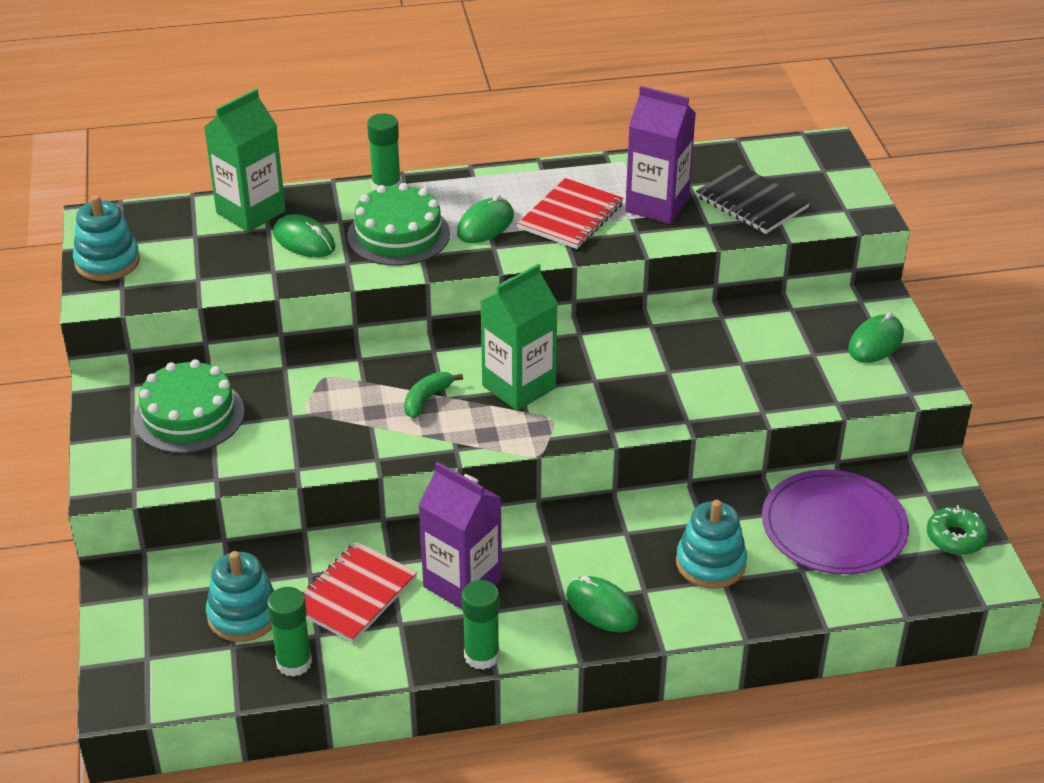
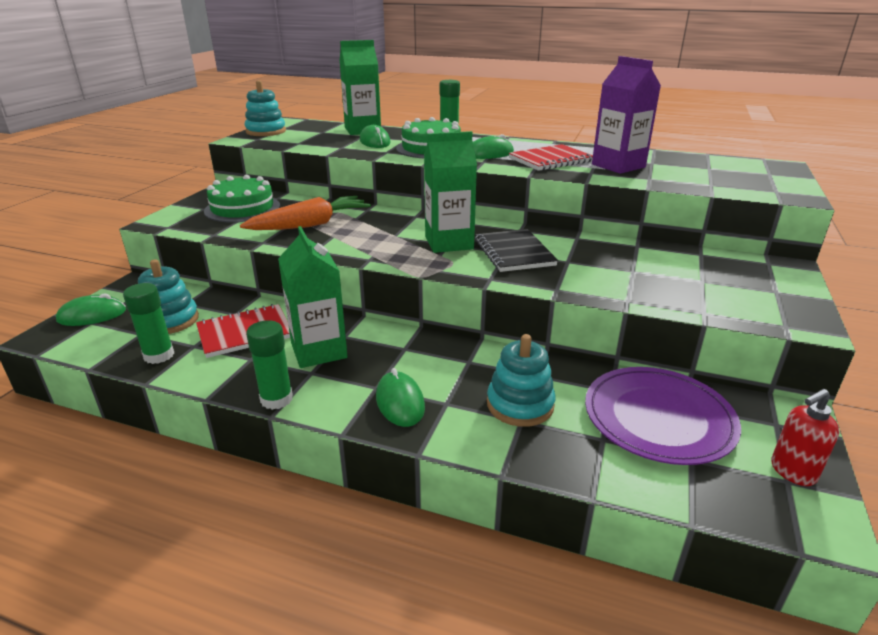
camera: 30 degrees right, 10 degrees down
green banana [404,372,463,418] -> none
purple carton [418,462,502,609] -> green carton [278,226,348,368]
black notebook [696,165,810,234] -> black notebook moved to [475,229,558,272]
green mouse [848,312,904,363] -> green mouse moved to [56,293,126,326]
green donut [927,505,988,555] -> red soap dispenser [771,389,839,486]
none -> orange carrot [240,196,371,230]

